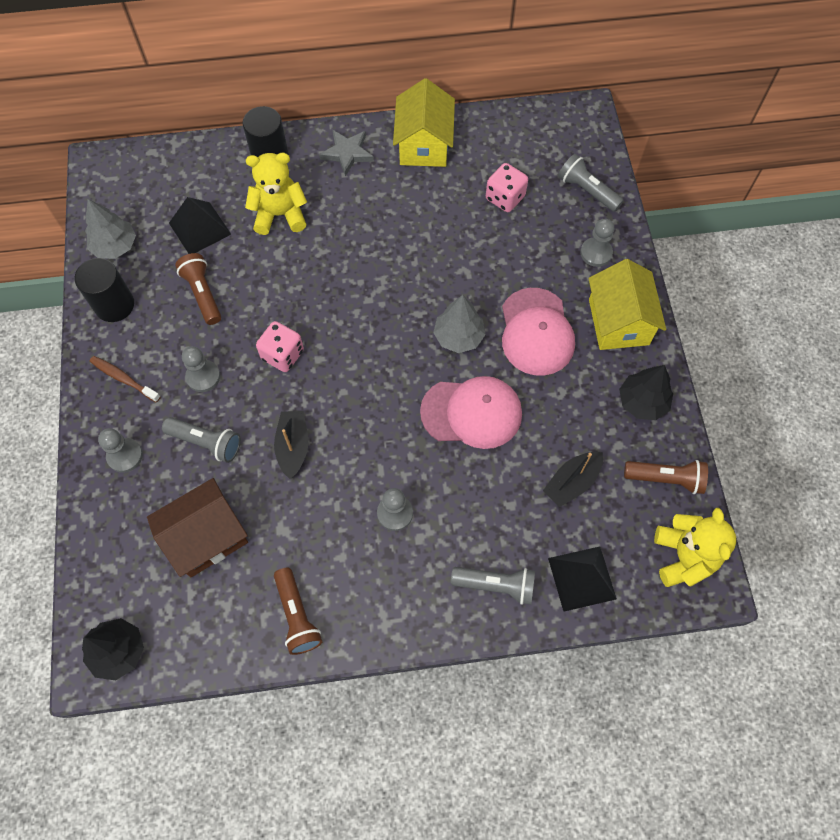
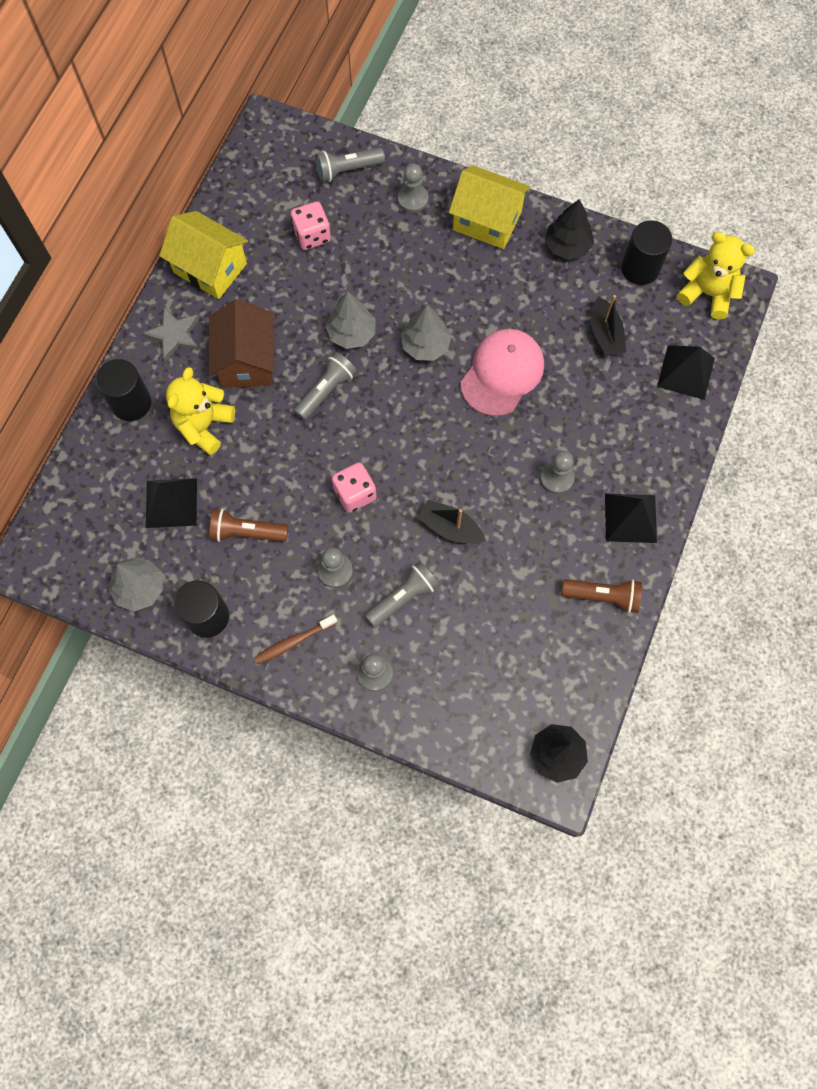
camera: 60 degrees left, 5 degrees up
brown house [147,478,248,578] -> brown house moved to [209,299,274,388]
grey flashlight [451,567,535,605] -> grey flashlight moved to [294,352,357,420]
pink cap [502,288,575,376] -> none
brown flashlight [624,460,708,494] -> black cylinder [621,220,672,285]
none -> grey tree [326,291,375,349]
none -> black pyramid [605,494,657,543]

